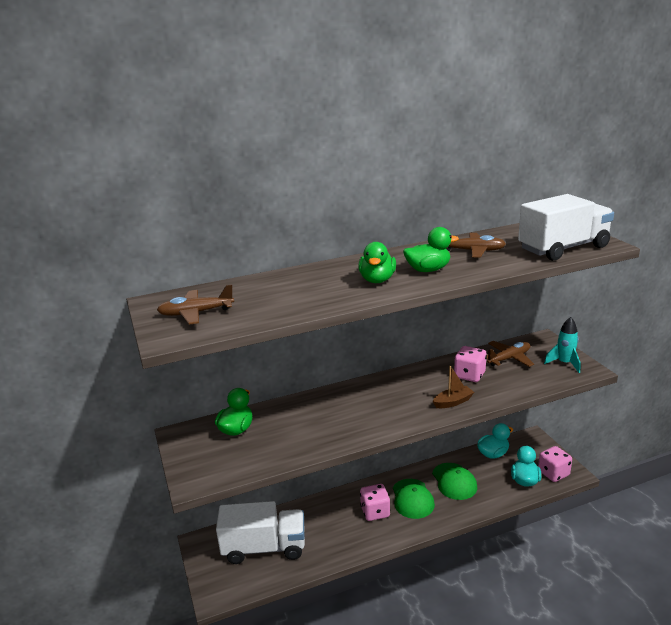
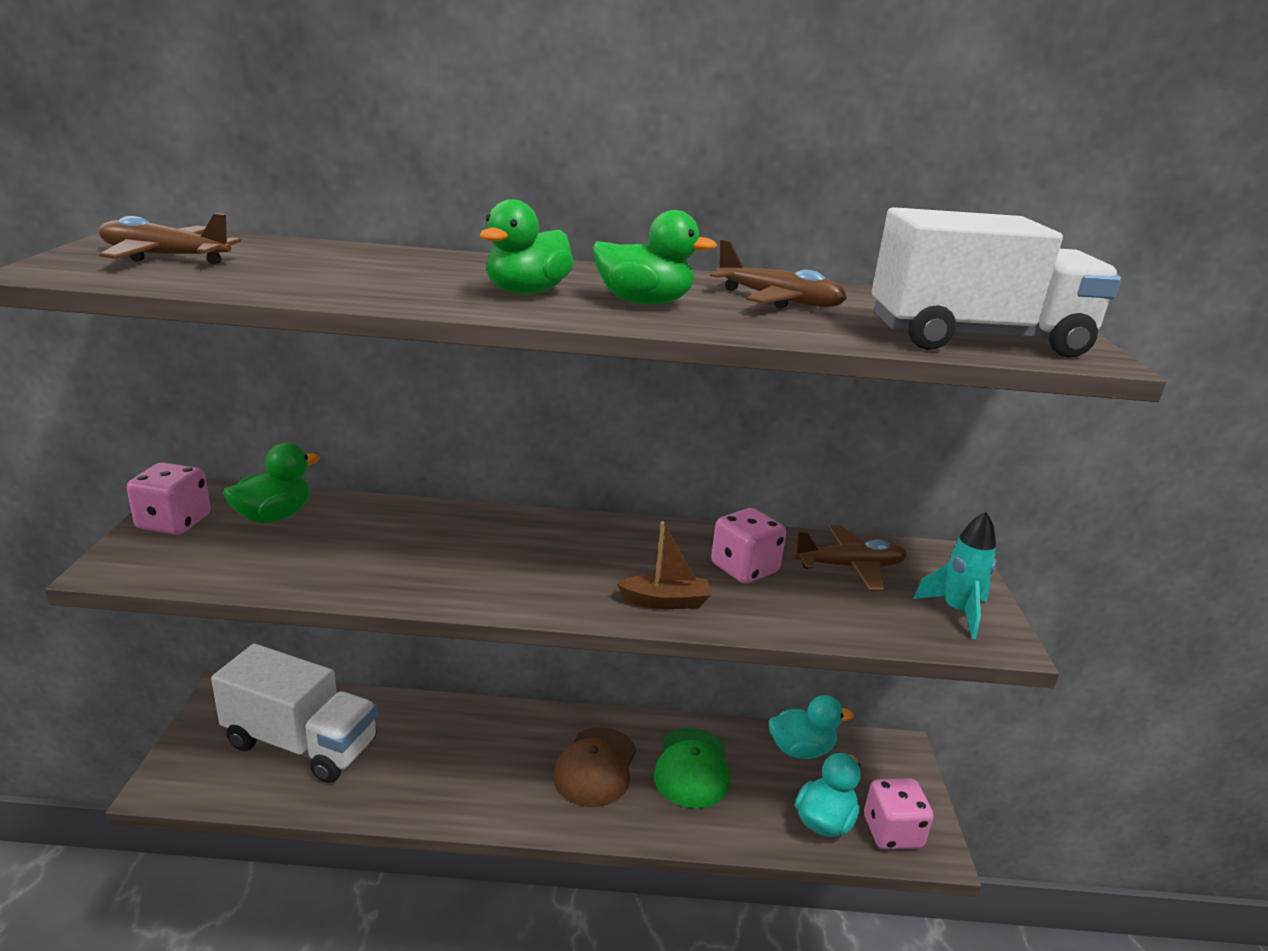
camera: 20 degrees right, 0 degrees up
pink dice [360,484,390,521] -> pink dice moved to [127,462,210,535]
green cap [393,479,435,519] -> brown cap [553,727,636,807]

